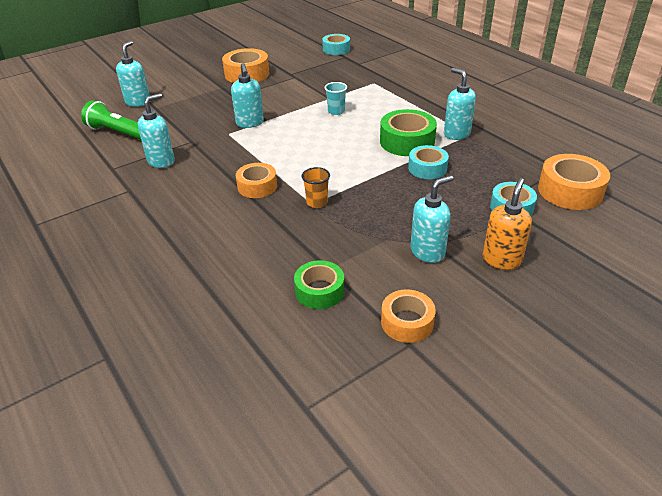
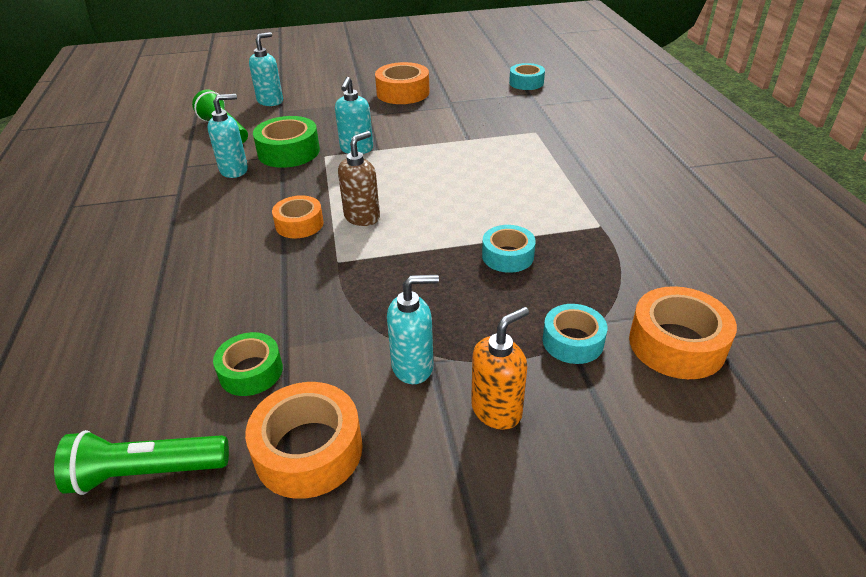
camera: 25 degrees right, 0 degrees up
orange cup [302,167,330,208] -> none
turquoise cup [325,82,347,115] -> none
green tape [380,109,437,156] -> green tape moved to [253,116,320,168]
orange tape [381,289,436,343] -> orange tape [245,382,363,499], size x1.52
turquoise soap dispenser [444,68,476,140] -> none
none -> green flashlight [54,430,229,495]
none -> brown soap dispenser [338,131,380,226]

